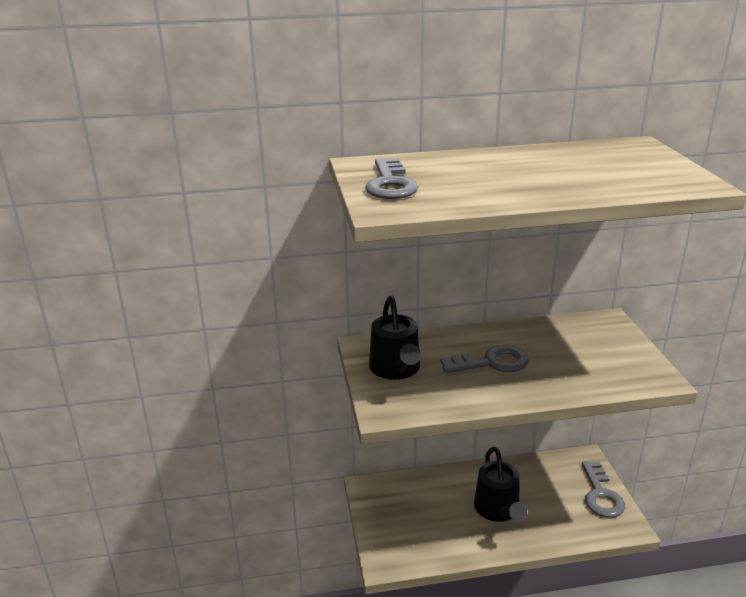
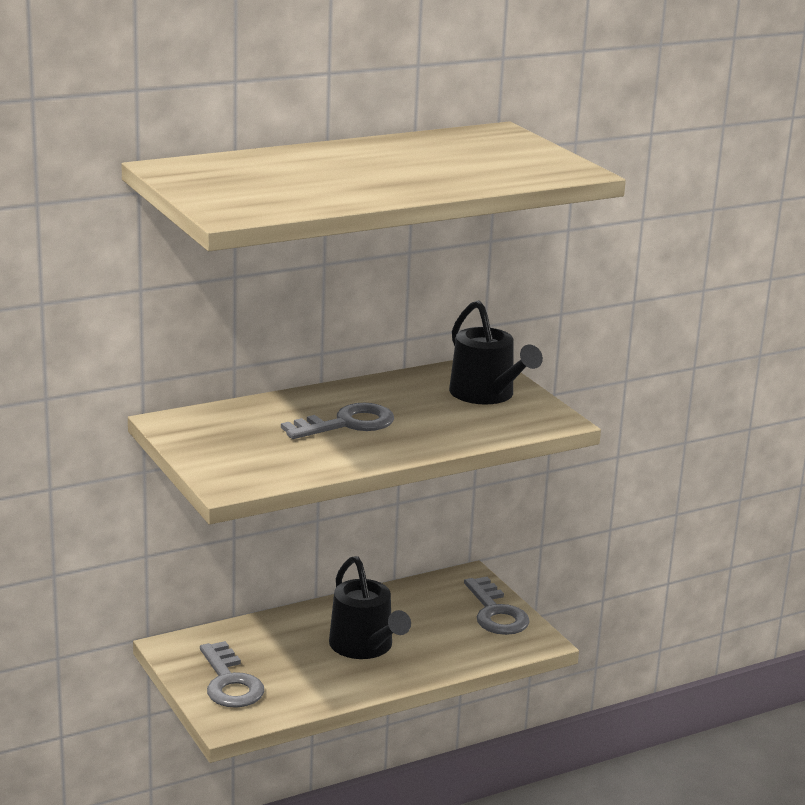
camera: 20 degrees left, 5 degrees down
grey key [365,158,418,199] -> grey key moved to [200,641,264,708]
black watering can [369,296,421,380] -> black watering can moved to [449,300,543,404]

